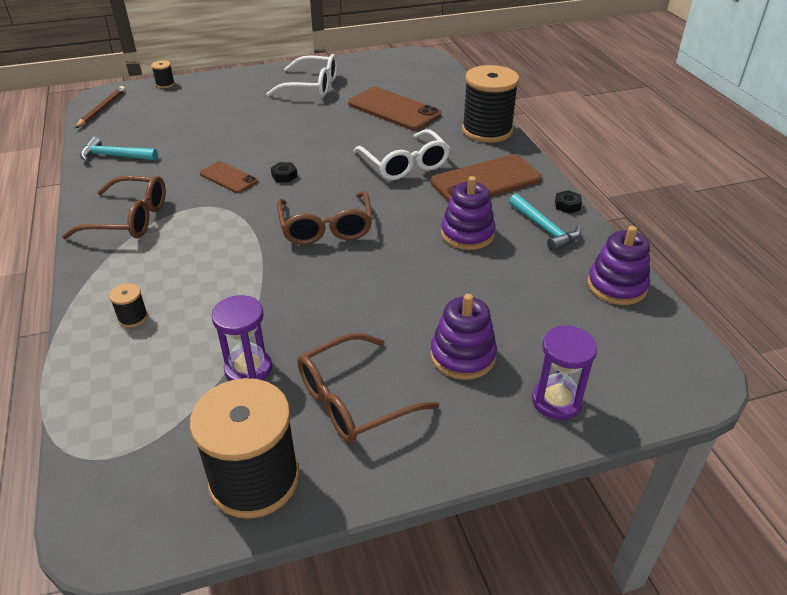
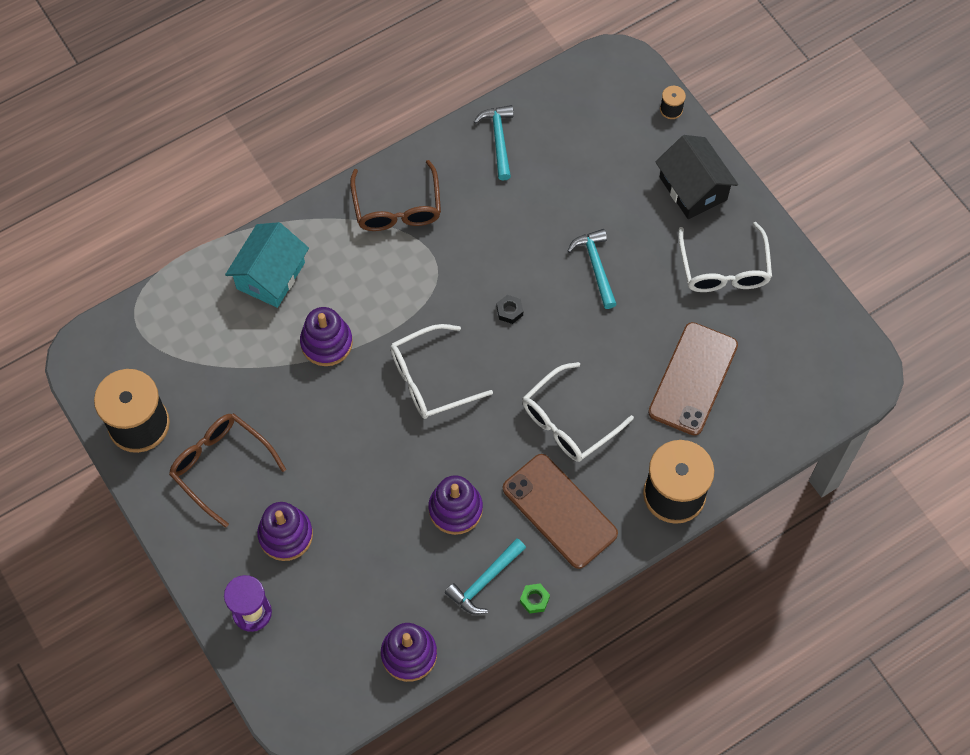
camera: 75 degrees right, 25 degrees up
brown pencil [75,86,126,128] -> none
black spool [109,283,148,328] -> turquoise house [225,222,309,308]
brown phone [200,161,258,193] -> none
purple hourglass [211,295,272,381] -> none
brown glasses [277,191,373,245] -> white glasses [390,324,493,419]
black nut [555,190,582,214] -> green nut [520,584,550,614]
none -> purple stacking toy [300,307,353,366]
none -> turquoise hammer [568,229,617,309]
none -> black house [655,135,738,219]

